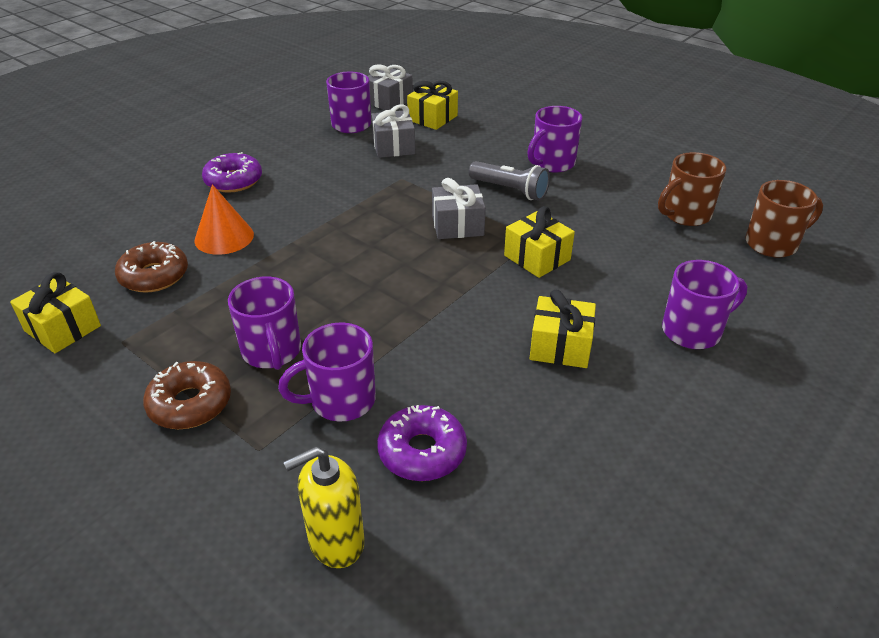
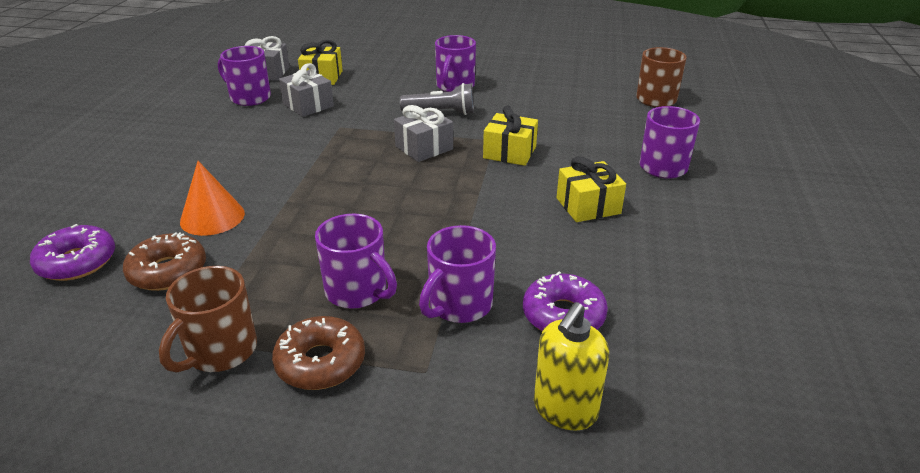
camera: 30 degrees left, 5 degrees down
yellow gift [10,272,101,353] -> none
purple donut [202,152,262,193] -> purple donut moved to [30,224,115,281]
brown mug [658,152,726,226] -> brown mug moved to [159,266,257,373]

